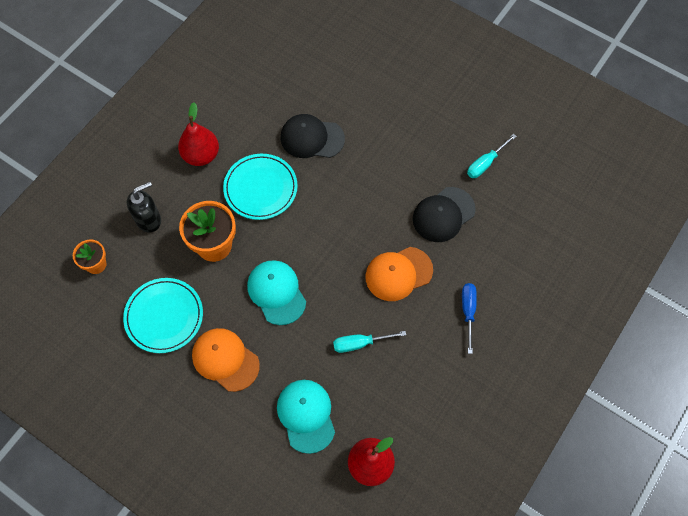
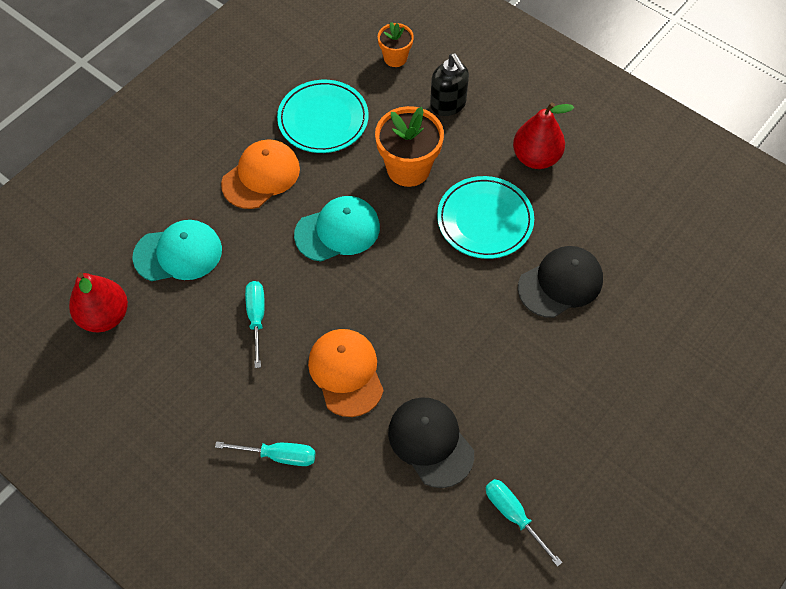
camera: 95 degrees right, 5 degrees down
black cap [281,114,345,158] -> black cap turned 45 degrees clockwise [518,246,603,318]
blue screwdriver [462,283,477,354] -> turquoise screwdriver [215,441,316,466]

